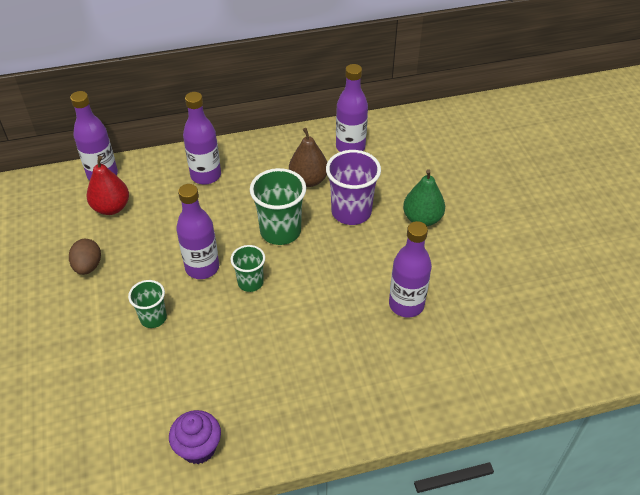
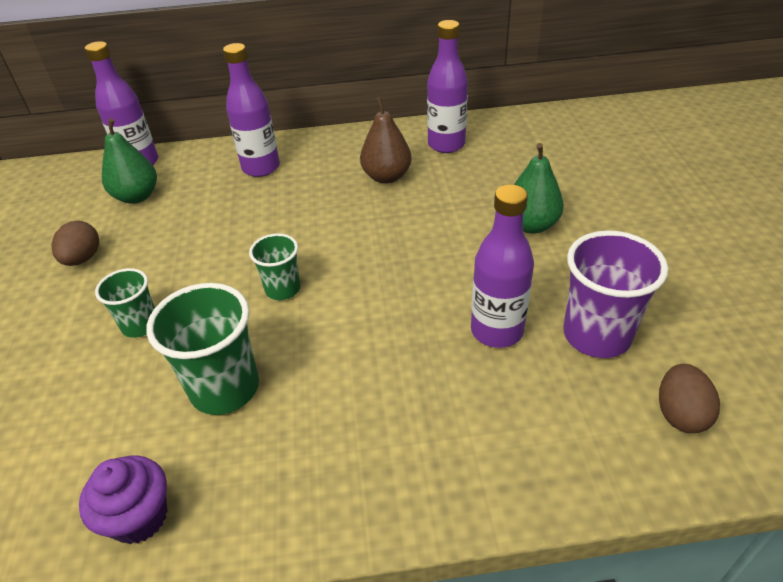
camera: 10 degrees right, 5 degrees down
red pear [86,156,129,215] -> green pear [102,118,157,204]
purple bottle [176,184,219,279] -> none
green cup [250,168,306,245] -> green cup moved to [146,283,259,415]
purple cup [326,150,381,225] -> purple cup moved to [563,230,668,358]
none -> brown egg [659,364,720,433]

